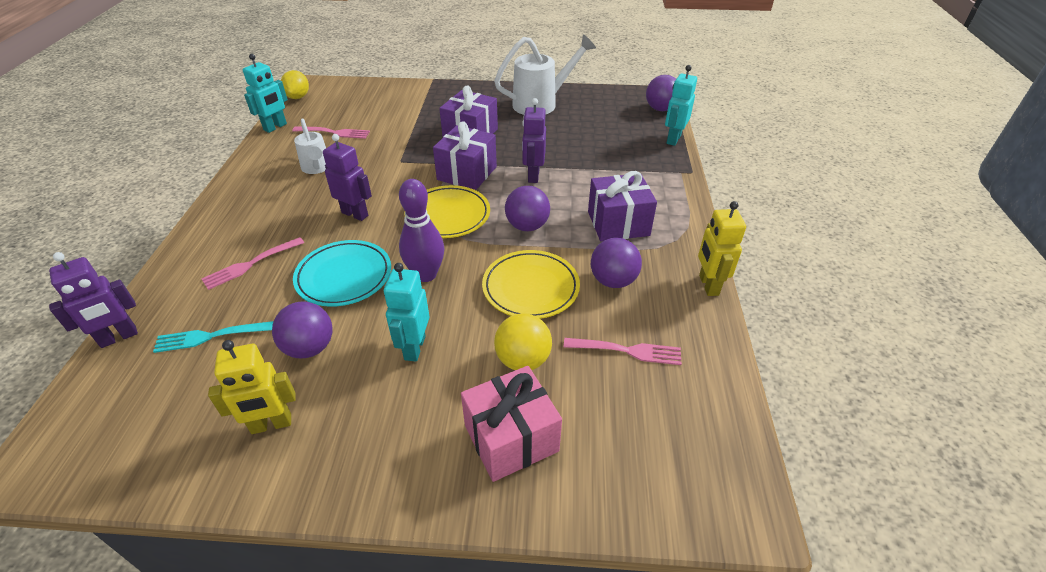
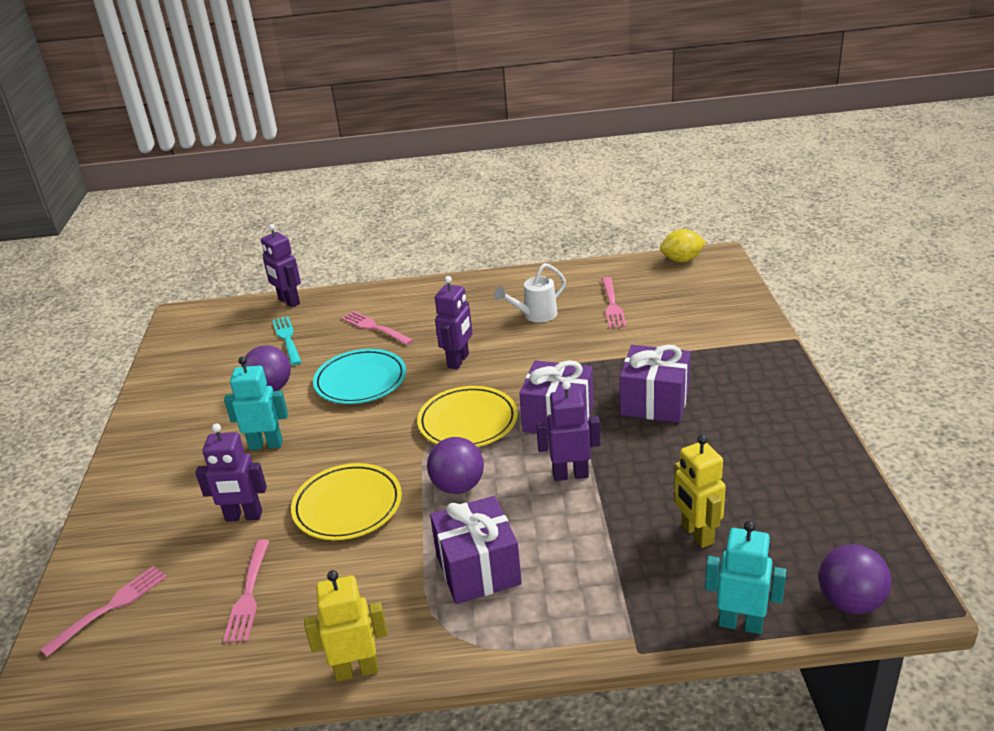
camera: 85 degrees right, 10 degrees down
yellow robot [208,340,296,434] -> yellow robot moved to [674,435,726,548]
turquoise robot [243,54,288,133] -> none
purple bowling pin [399,179,444,282] -> none
pink gift [461,366,562,482] -> none
white watering can [494,34,596,115] -> none
yellow ball [494,313,552,370] -> purple robot [195,423,267,522]
purple ball [591,238,642,288] -> none
none -> pink fork [40,566,167,657]

